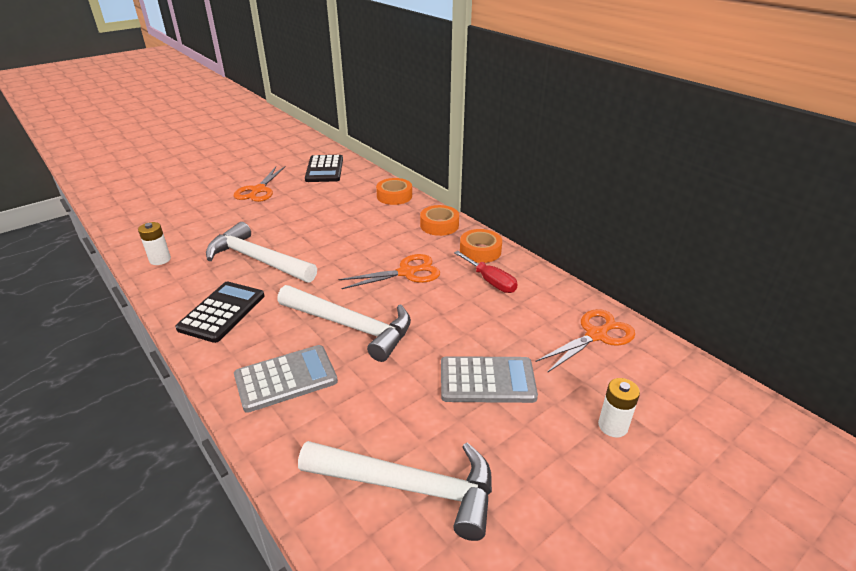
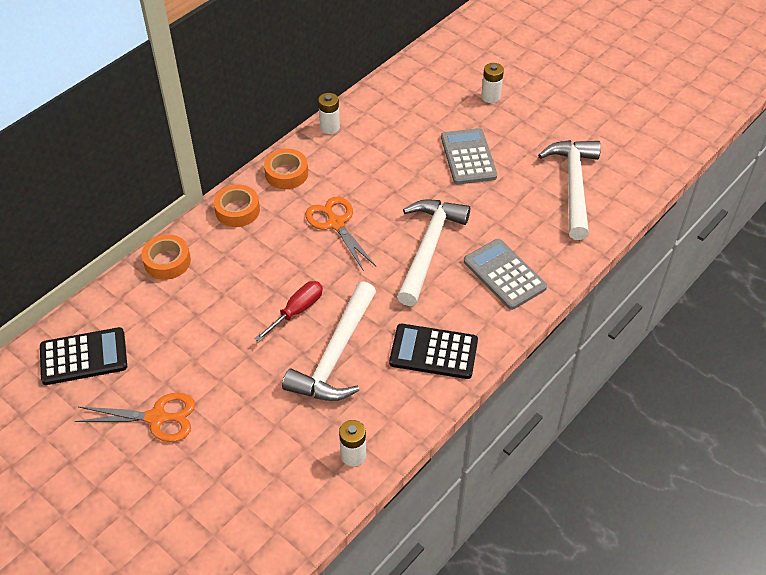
camera: 100 degrees left, 15 degrees up
red screwdriver [454,251,518,293] -> red screwdriver moved to [255,281,323,342]
orange scissors [535,309,635,373] -> none
none -> white battery [318,93,340,134]

